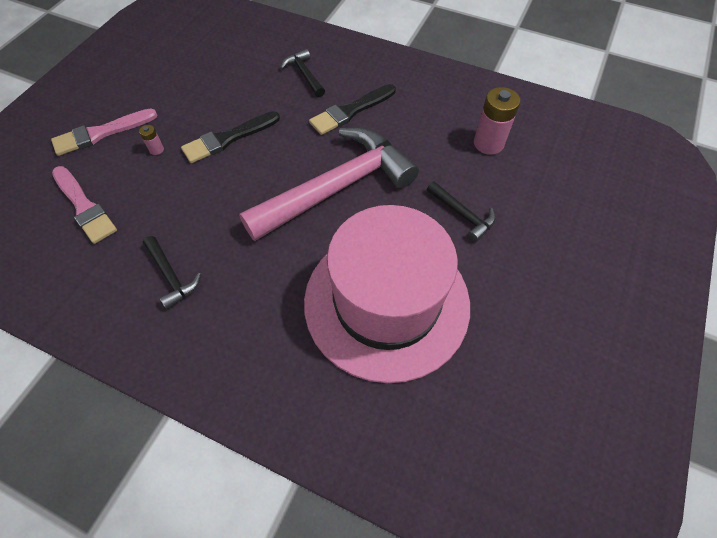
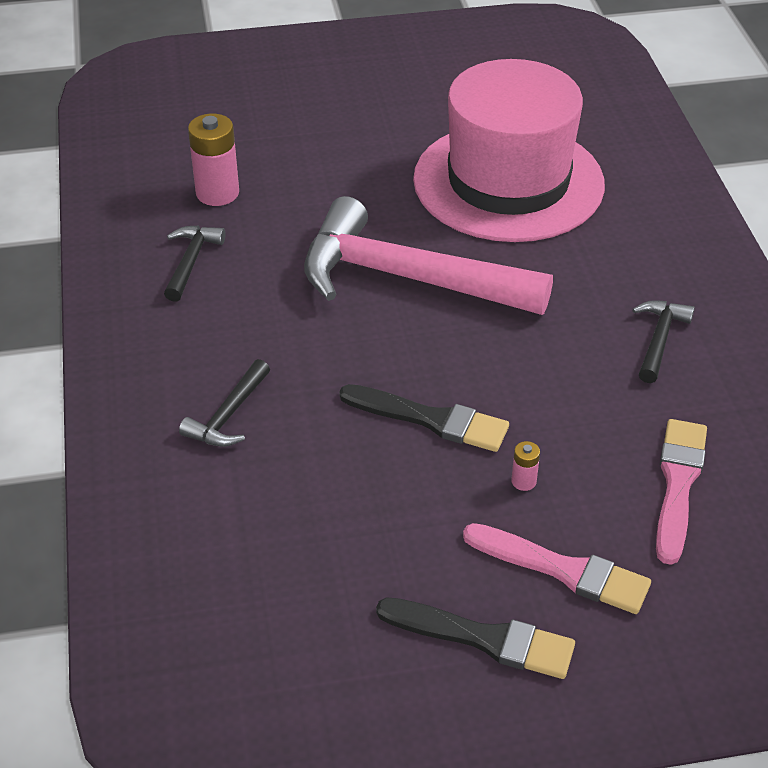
camera: 125 degrees left, 15 degrees down
black brush [309,84,396,135] -> black brush moved to [376,598,575,679]
black hammer [427,181,496,242] -> black hammer moved to [164,225,226,302]

